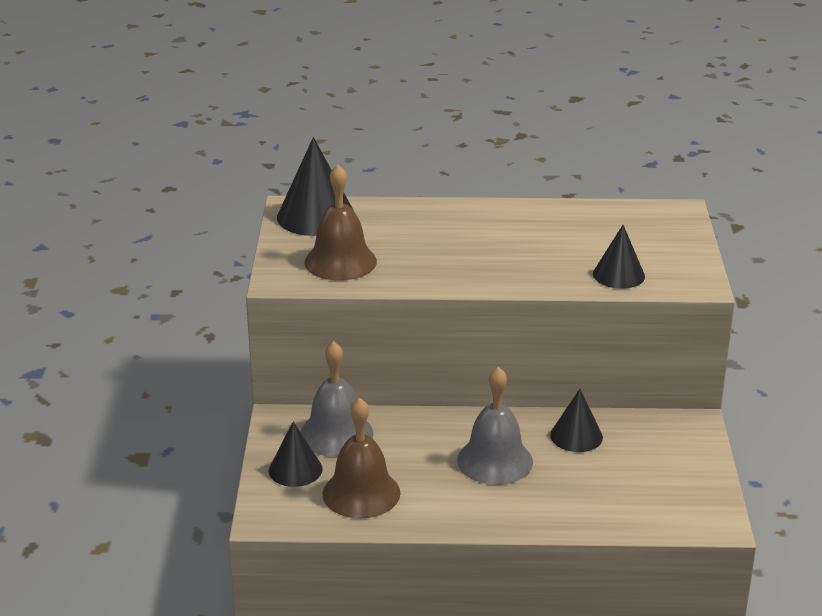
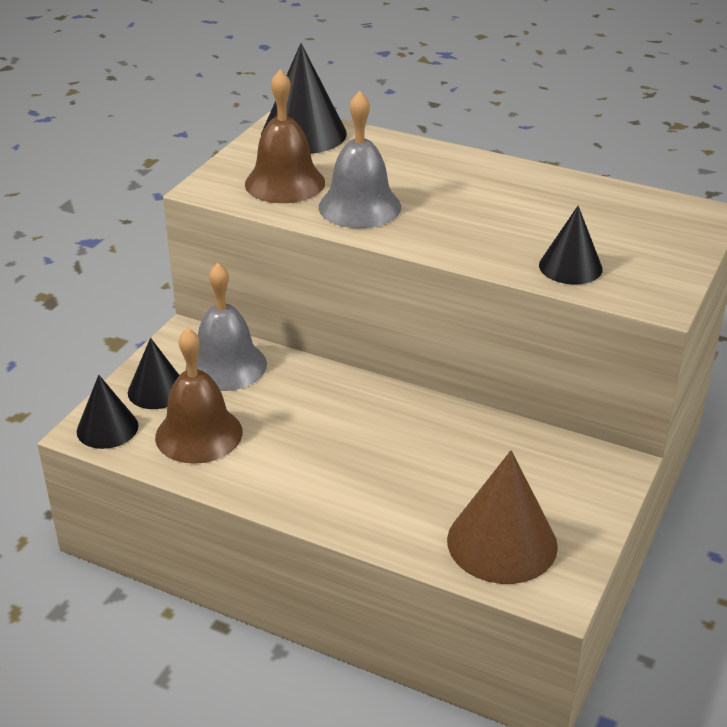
camera: 25 degrees right, 5 degrees up
grey bell [457,367,533,485] -> grey bell moved to [318,91,401,228]
black cone [550,389,603,452] -> black cone moved to [77,375,139,449]
none -> brown cone [447,450,558,584]

